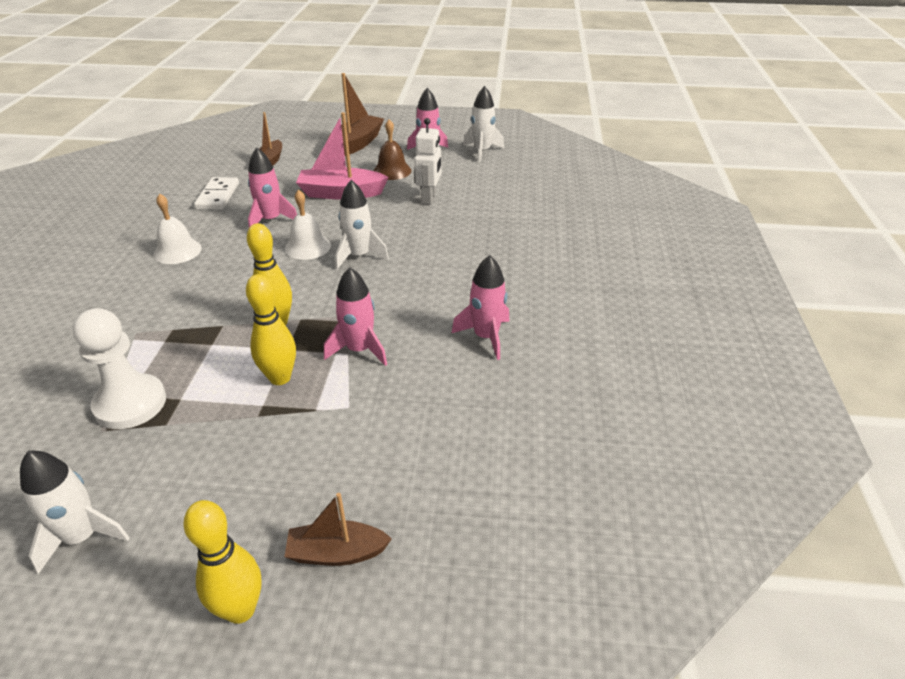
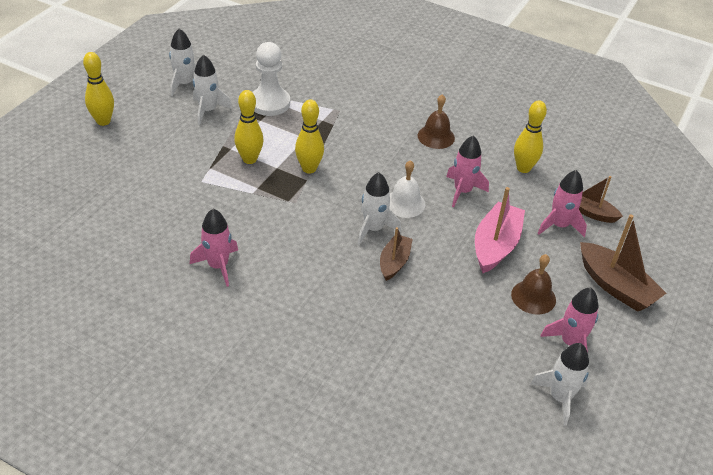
camera: 110 degrees right, 5 degrees up
white bell [154,193,202,264] -> brown bell [418,94,455,149]
white domino [194,177,239,210] -> yellow bowling pin [514,100,547,173]
brown boat [284,493,392,566] -> brown boat moved to [380,227,413,281]
pink rocket [324,267,387,366] -> pink rocket moved to [537,170,587,237]
white robot [414,118,441,205] -> none
none -> white rocket [193,54,232,125]

